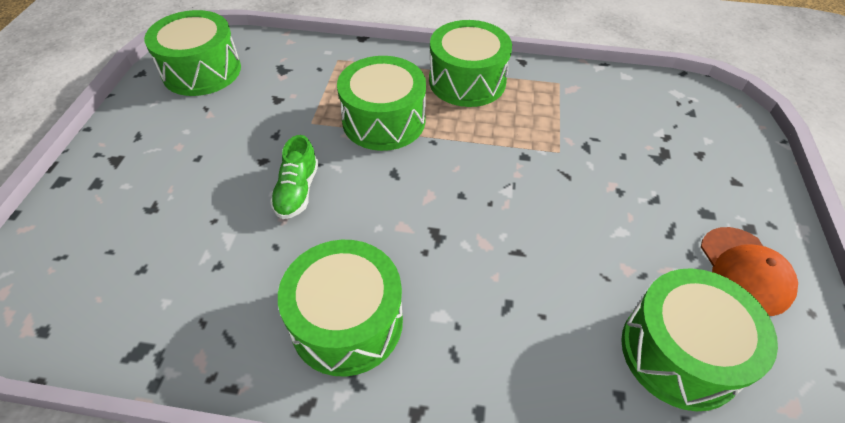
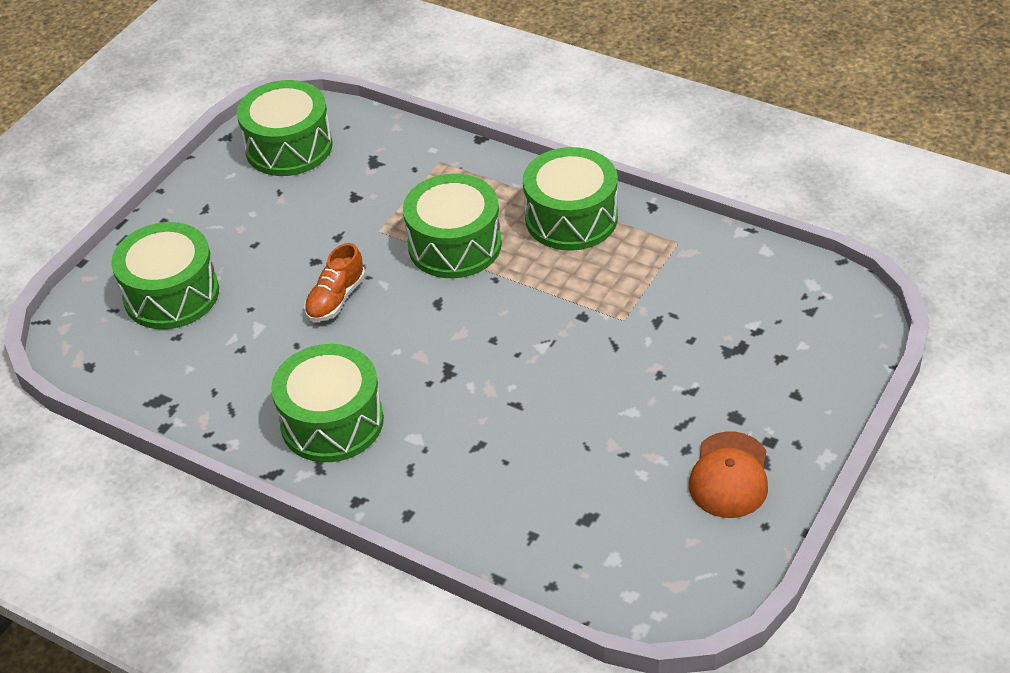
camera: 25 degrees right, 5 degrees down
green shoe [270,135,319,219] -> orange shoe [304,243,365,322]
green drum [621,268,778,411] -> green drum moved to [111,222,219,329]

